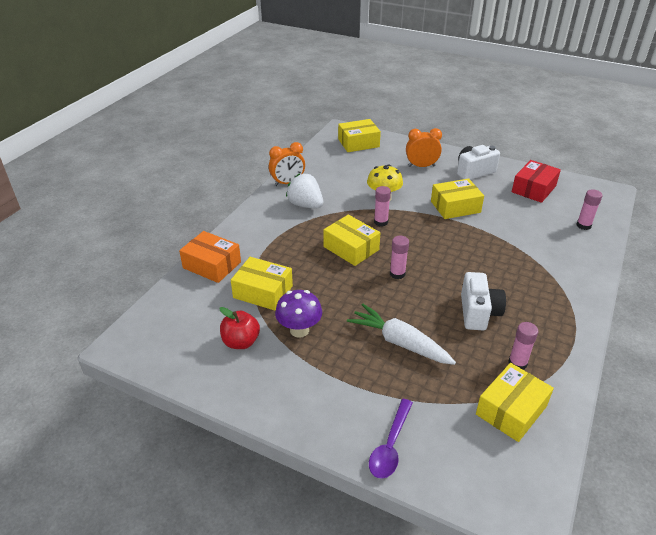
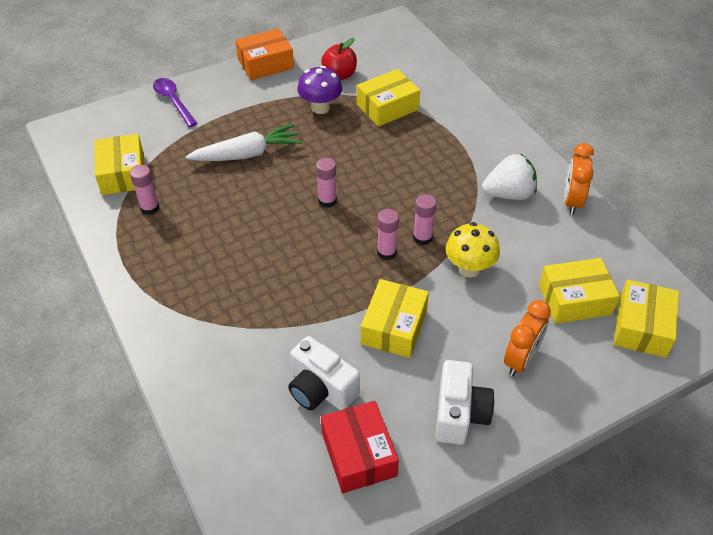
camera: 125 degrees right, 10 degrees up
orange box [179,231,241,283] -> orange box moved to [235,29,294,80]
yellow box [323,215,380,266] -> yellow box moved to [539,258,620,324]
white camera [461,272,506,330] -> white camera moved to [288,336,360,410]
pink glue stick [576,189,603,230] -> pink glue stick moved to [377,209,399,260]

